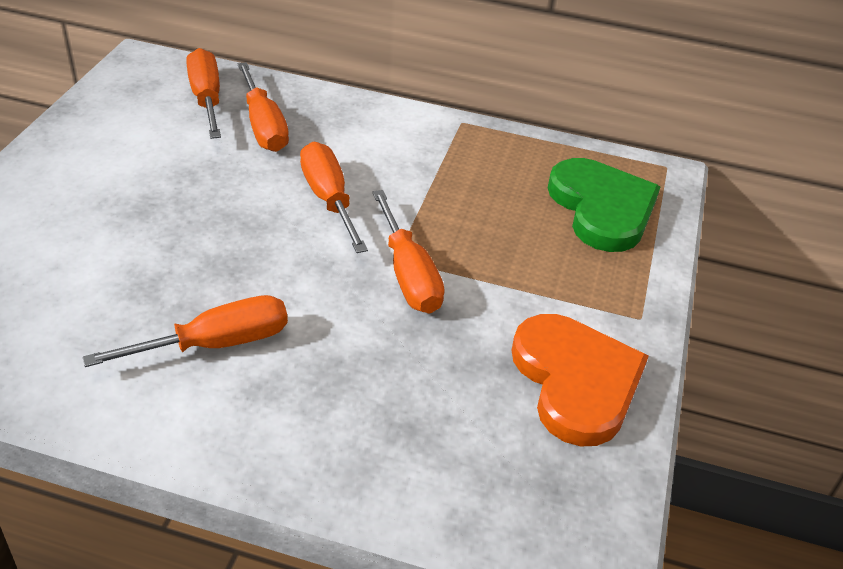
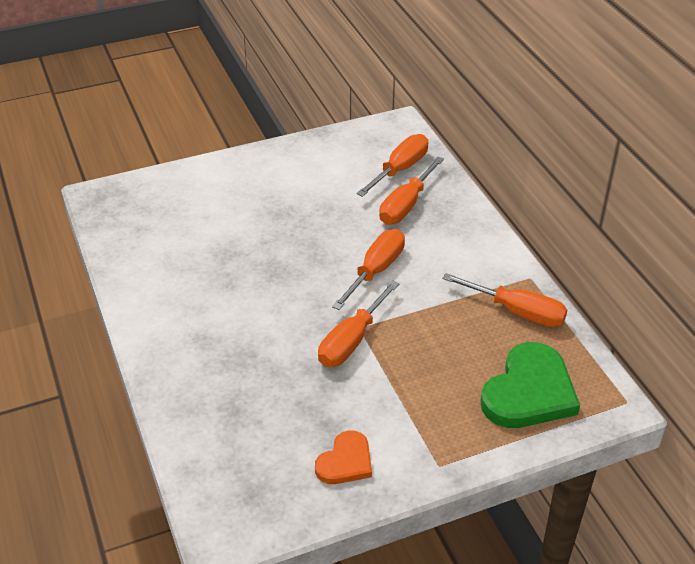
camera: 55 degrees right, 0 degrees up
orange screwdriver [83,295,288,367] -> orange screwdriver moved to [442,273,567,327]
orange heart [511,314,649,447] -> orange heart [315,430,372,484], size x0.57

